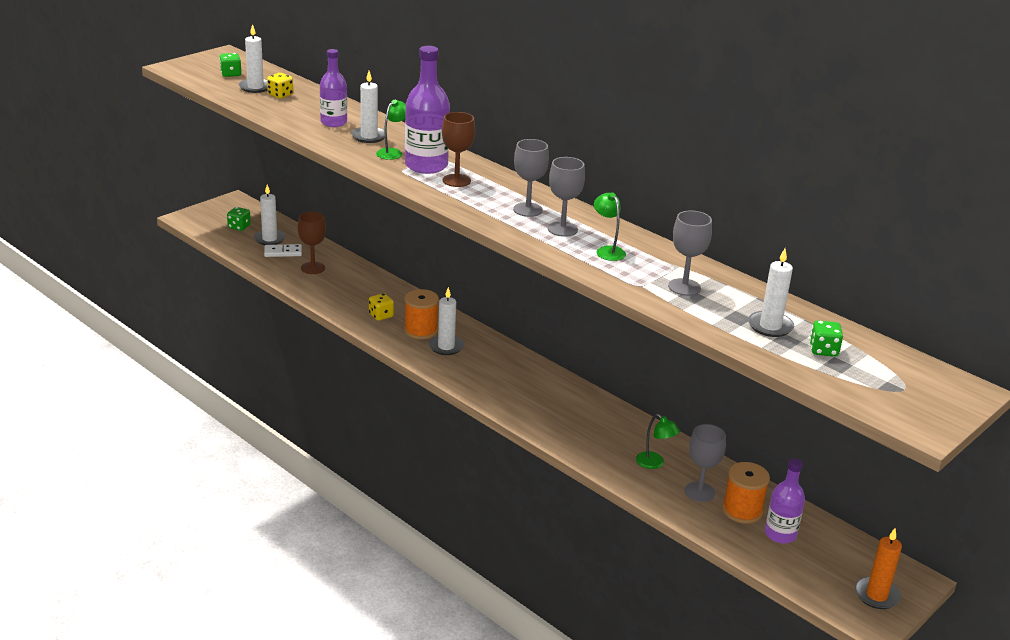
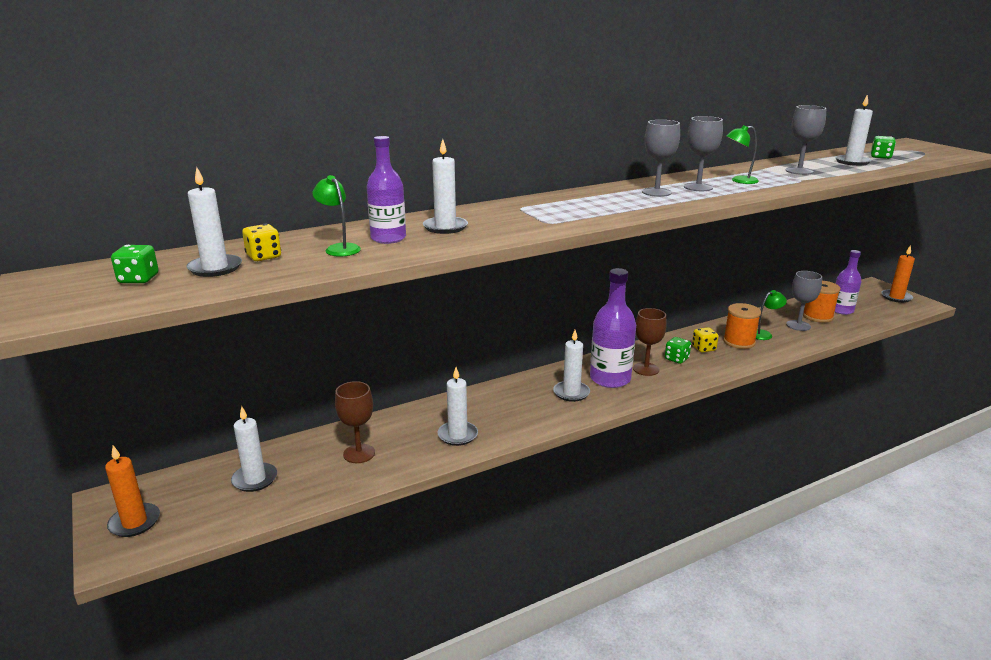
camera: 70 degrees left, 5 degrees down
green dice [227,207,251,231] -> green dice moved to [665,337,691,364]
white domino [264,244,302,257] -> none
yellow dice [369,293,394,321] -> yellow dice moved to [692,327,719,352]
green lamp [376,100,406,160] -> green lamp moved to [312,175,361,257]
orange spool [404,289,439,339] -> orange spool moved to [723,303,761,349]
purple bottle [405,46,450,174] -> purple bottle moved to [590,268,636,388]
brown goblet [442,112,475,187] -> brown goblet moved to [633,308,667,376]
none -> orange candle [105,446,160,537]
none -> white candle [438,367,478,446]

